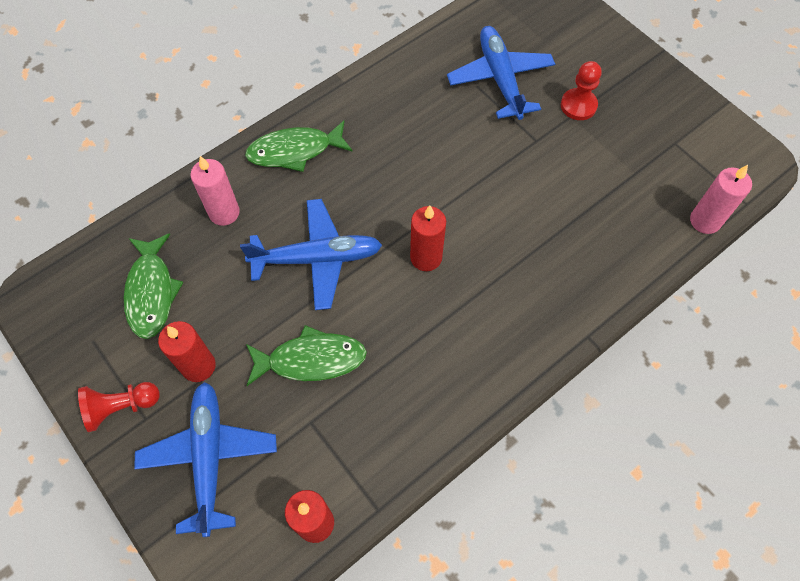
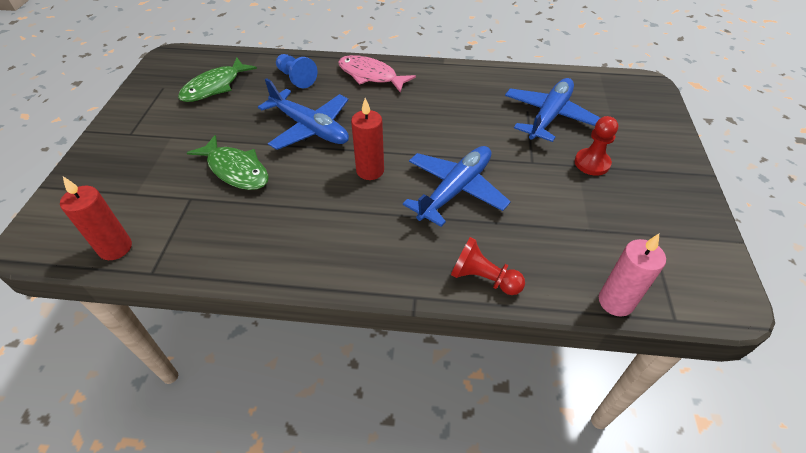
camera: 45 degrees right, 15 degrees down
red pawn [78,382,160,432] -> red pawn moved to [451,237,525,295]
blue plane [134,382,277,537] -> blue plane moved to [403,146,511,227]
red candle [158,321,216,382] -> none
pink candle [191,156,240,226] -> blue pawn [276,54,318,88]
green fish [245,120,353,172] -> pink fish [338,55,416,93]

